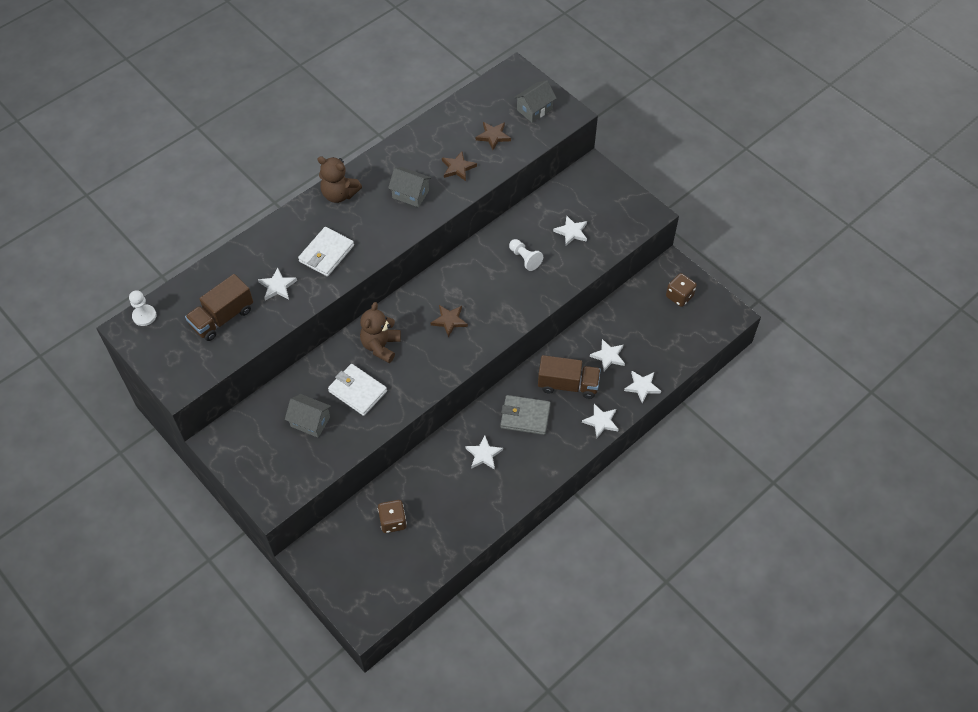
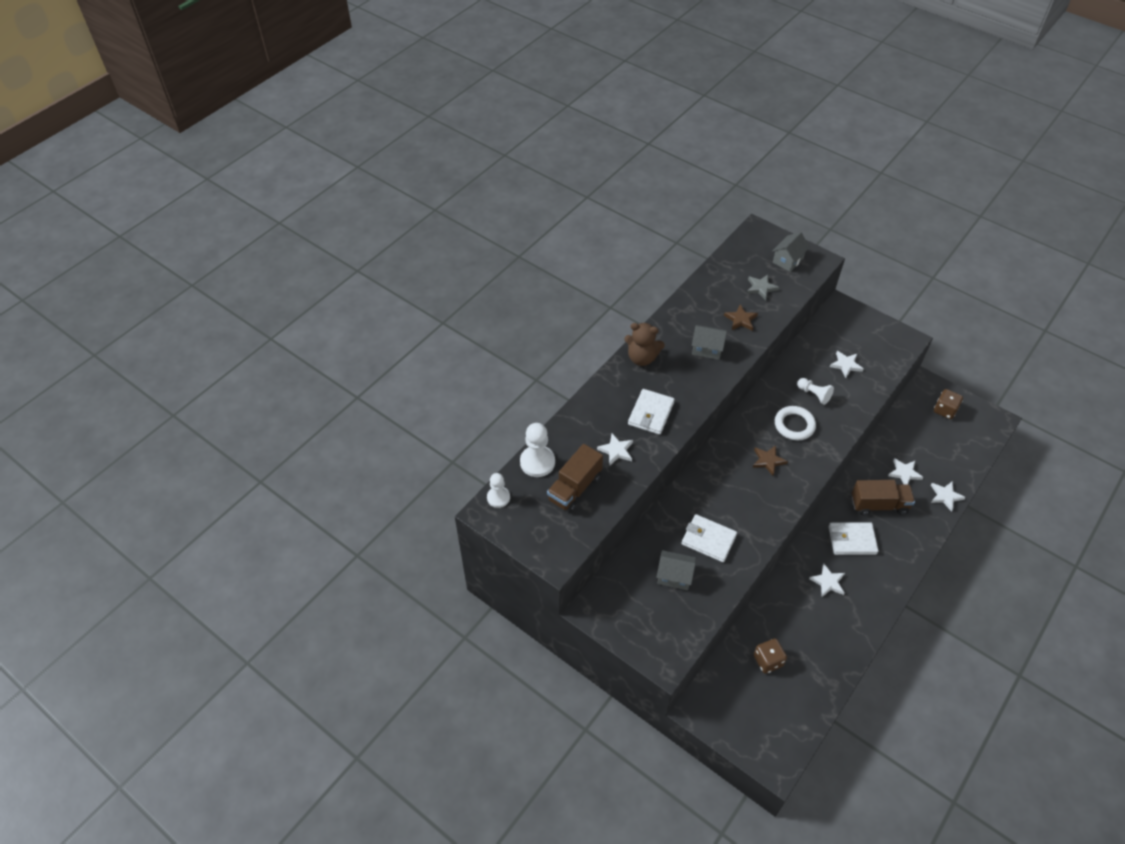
camera: 10 degrees left, 5 degrees down
brown teddy bear [360,302,401,363] -> none
brown star [476,122,511,150] -> grey star [747,275,779,300]
grey wallet [500,395,551,435] -> white wallet [829,522,879,555]
white star [582,404,619,438] -> none
none -> white pawn [520,423,555,477]
none -> white ring [775,406,816,440]

